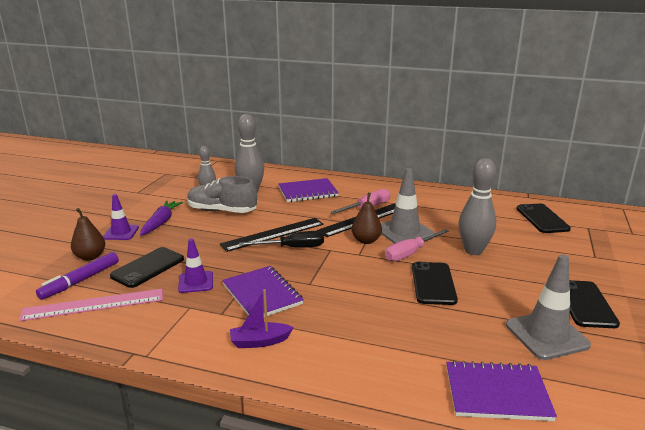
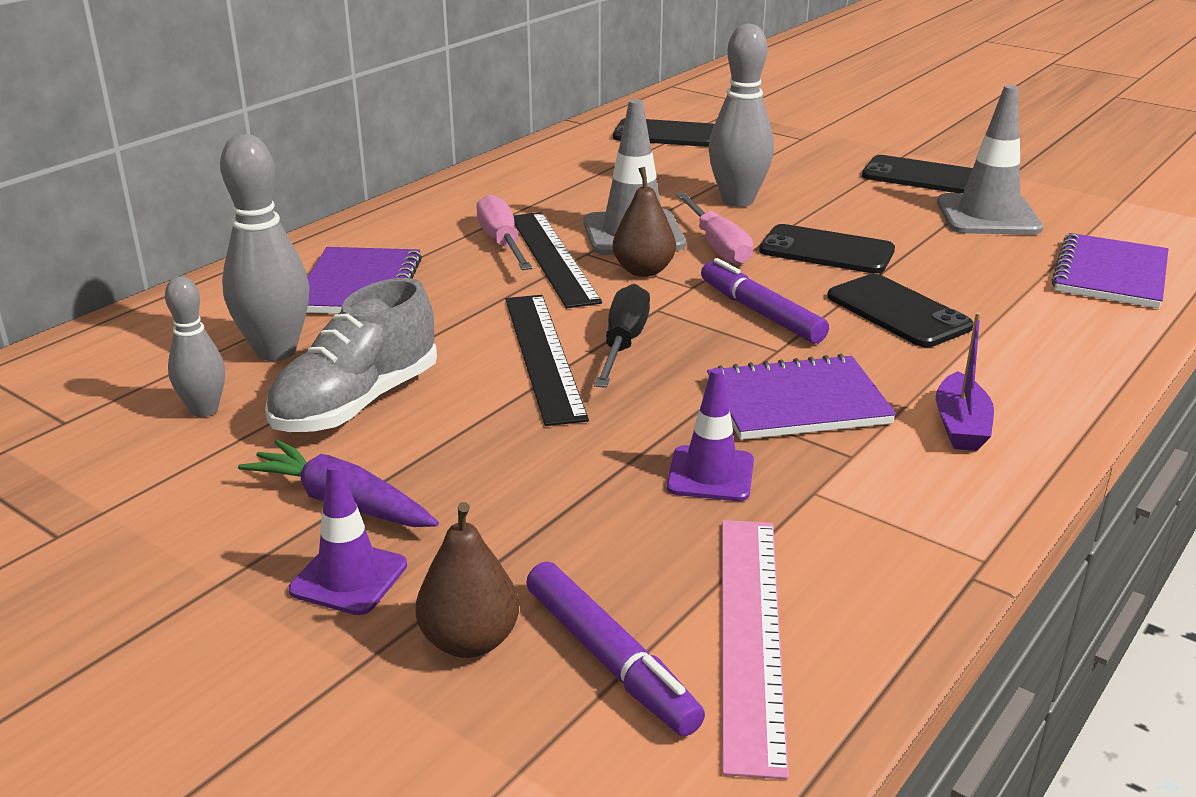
camera: 70 degrees left, 5 degrees up
black phone [110,247,184,288] -> black phone moved to [827,274,974,347]
none -> purple marker [701,258,829,344]

